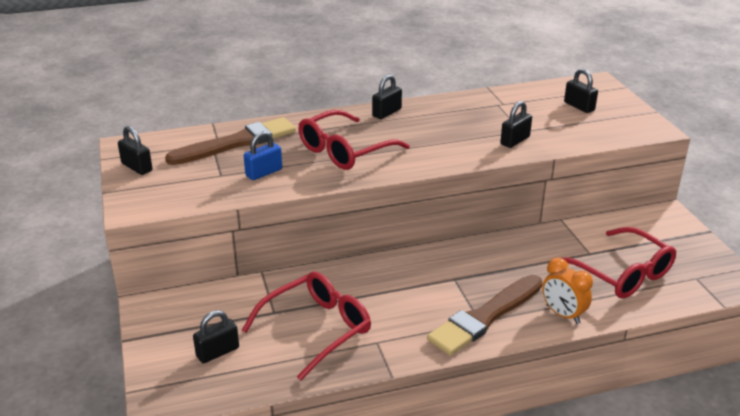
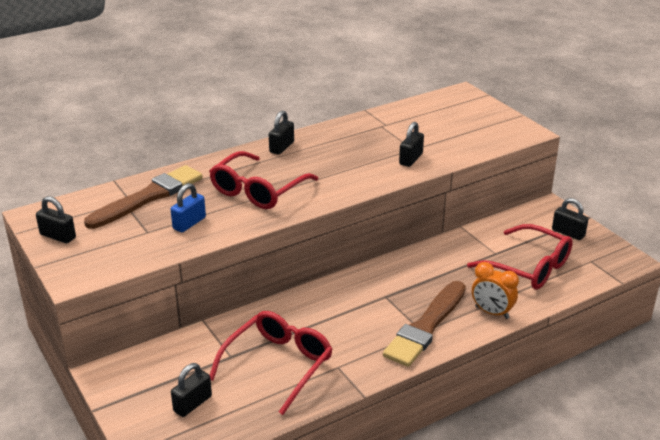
camera: 15 degrees left, 0 degrees up
black padlock [564,69,598,113] -> black padlock moved to [552,198,588,240]

